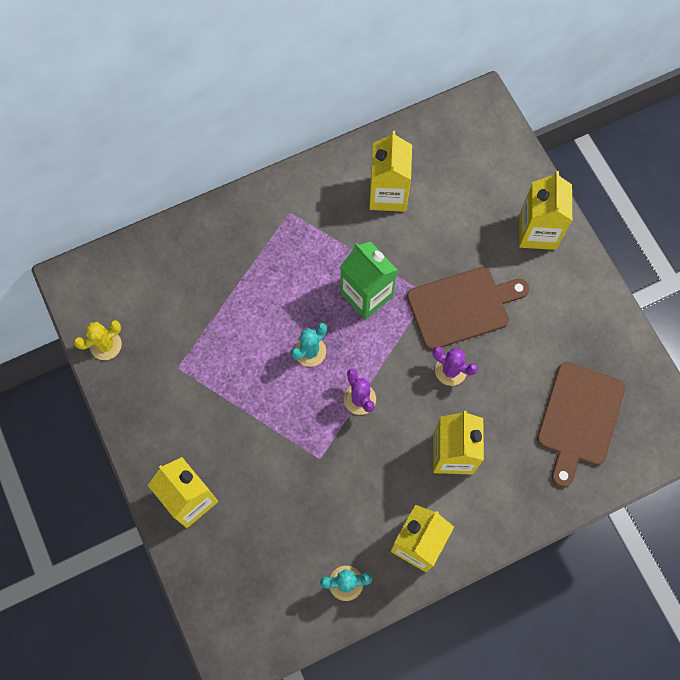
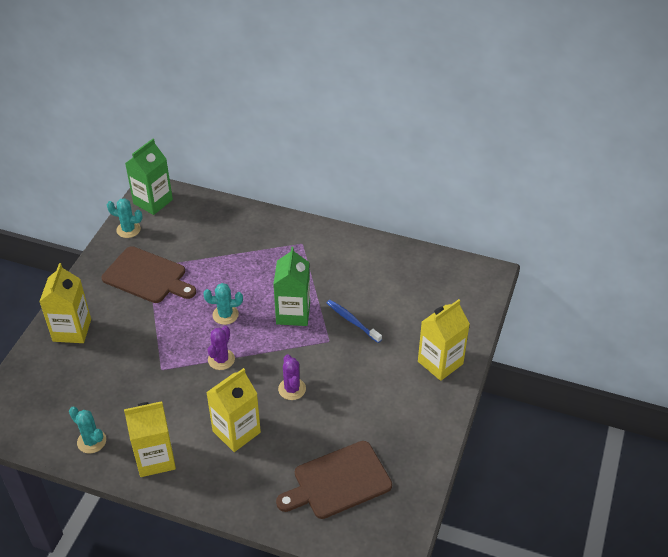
camera: 45 degrees right, 25 degrees down
yellow cactus [74,320,122,360] -> turquoise cactus [107,198,143,238]
yellow carton [369,131,412,212] -> none
brown cutting board [407,267,529,350] -> brown cutting board moved to [101,246,196,303]
none -> green carton [125,139,173,215]
none -> blue toothbrush [327,300,382,343]

